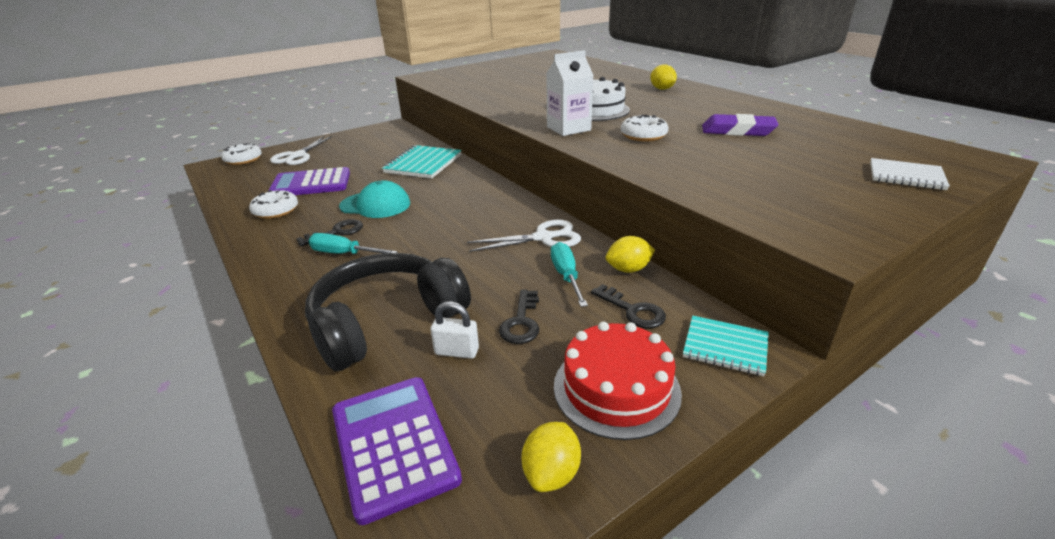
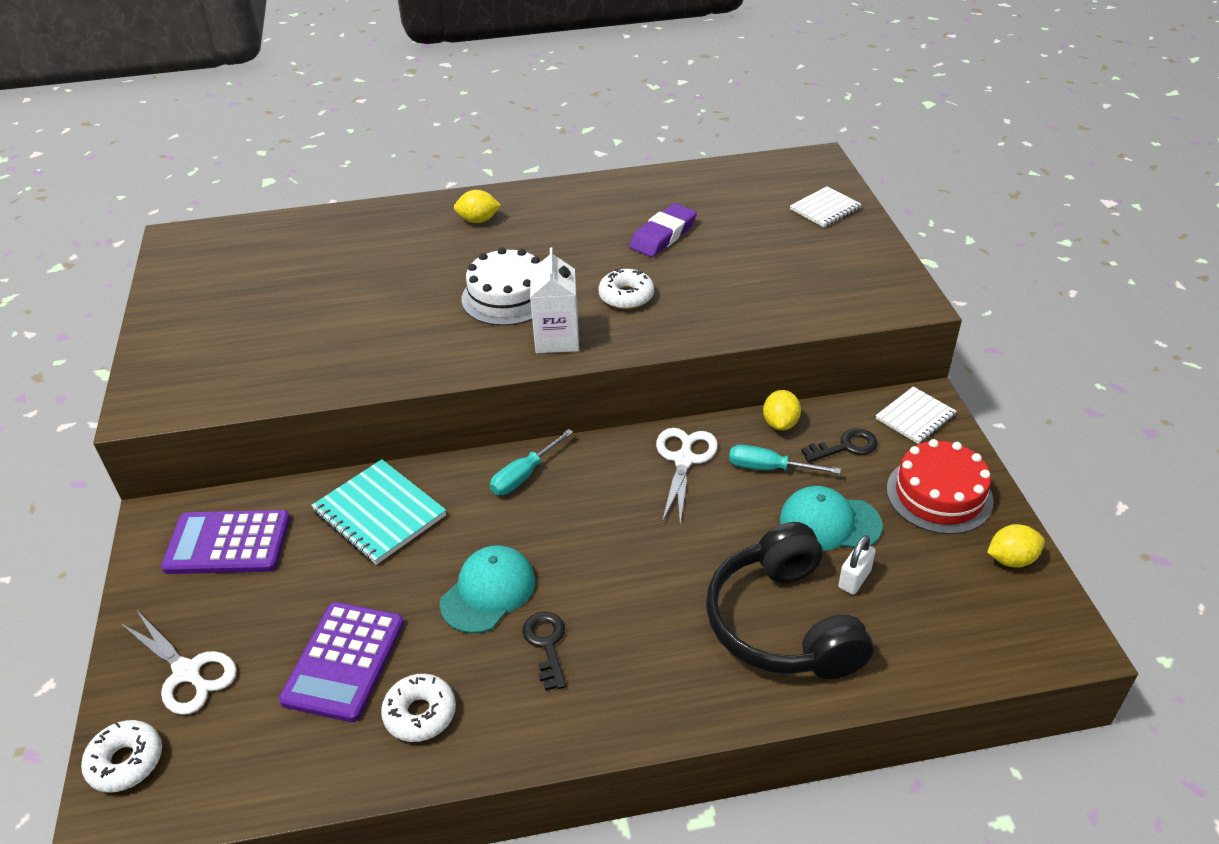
camera: 65 degrees left, 10 degrees up
turquoise screwdriver [309,233,397,254] -> turquoise screwdriver moved to [490,429,573,495]
purple calculator [332,377,462,525] -> purple calculator moved to [161,510,290,574]
black key [499,290,539,344] -> turquoise cap [780,486,883,551]
yellow lemon [522,422,581,492] -> yellow lemon turned 60 degrees counterclockwise [987,524,1045,568]
turquoise notebook [683,316,769,376] -> white notebook [876,386,957,444]

